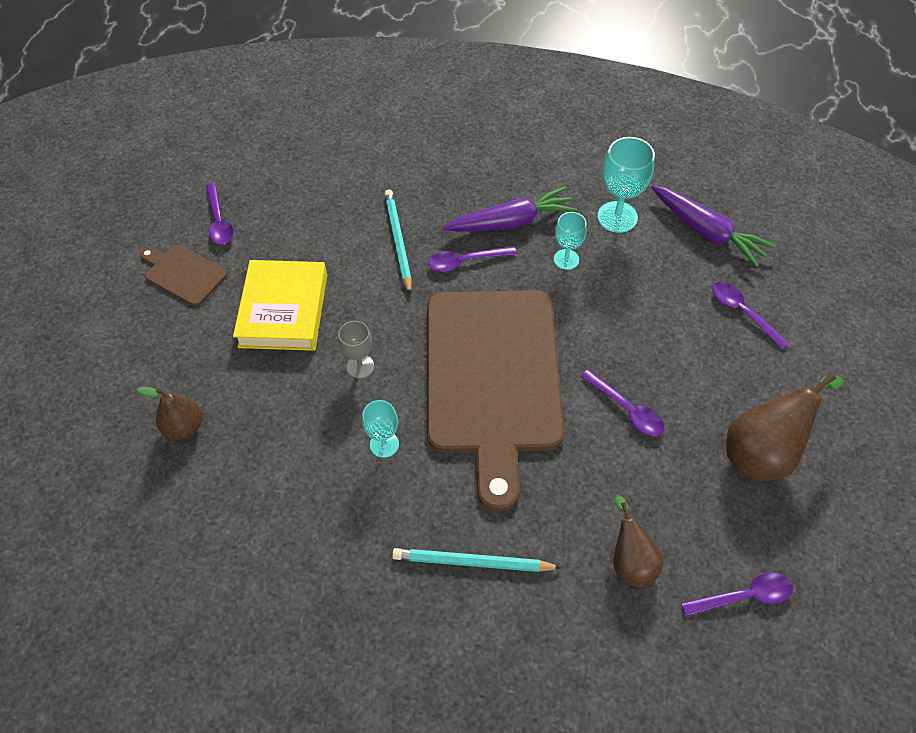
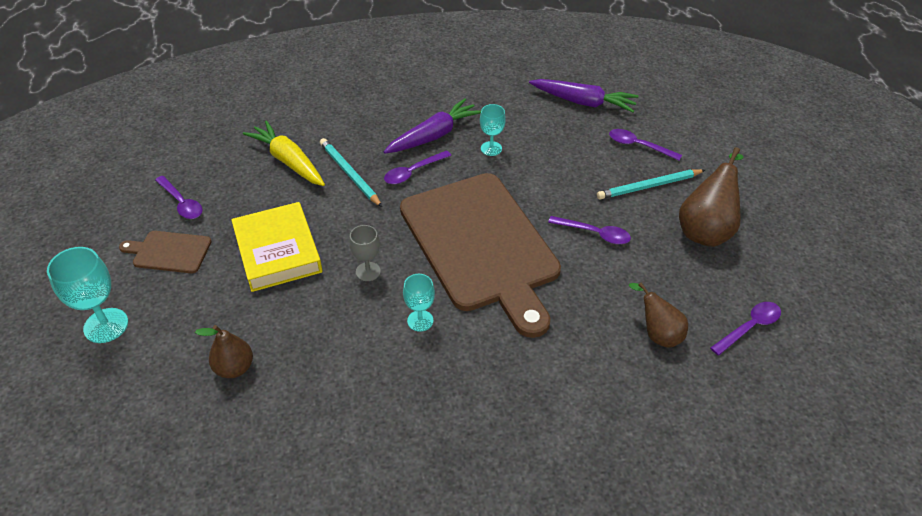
camera: 25 degrees left, 10 degrees down
turquoise pencil [392,548,562,572] -> turquoise pencil moved to [597,169,705,199]
turquoise goblet [597,137,655,233] -> turquoise goblet moved to [47,247,128,343]
none -> yellow carrot [243,120,325,186]

